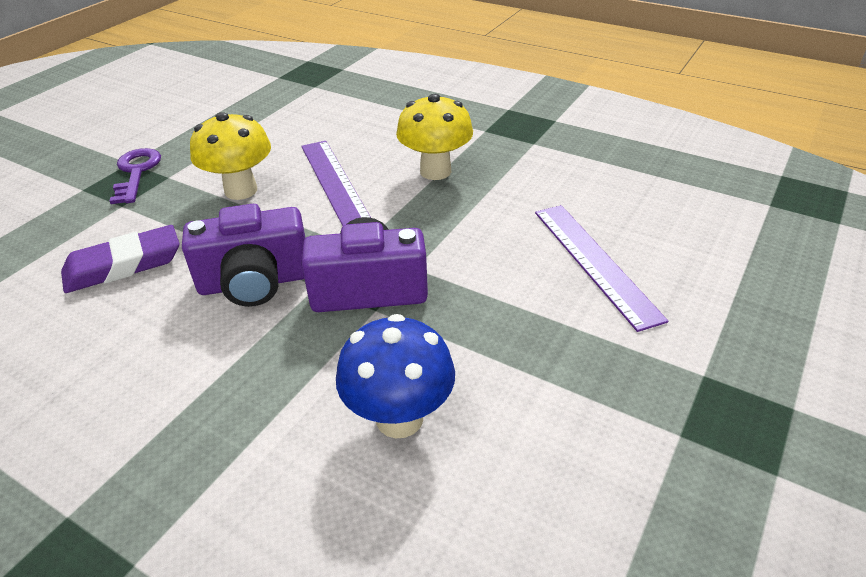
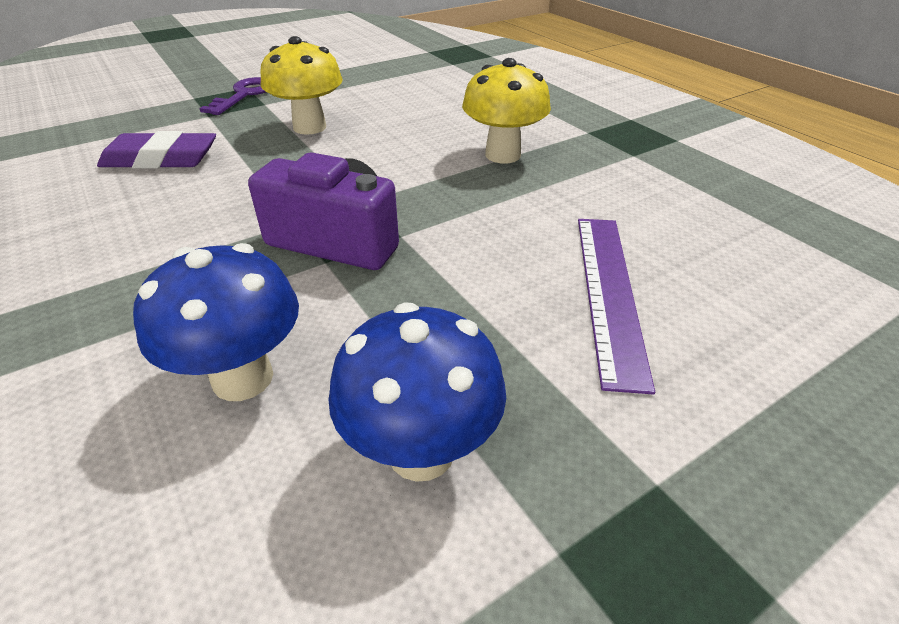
camera: 25 degrees right, 0 degrees up
purple camera [182,204,305,307] -> none
purple ruler [301,141,371,226] -> none
none -> blue mushroom [328,302,506,482]

